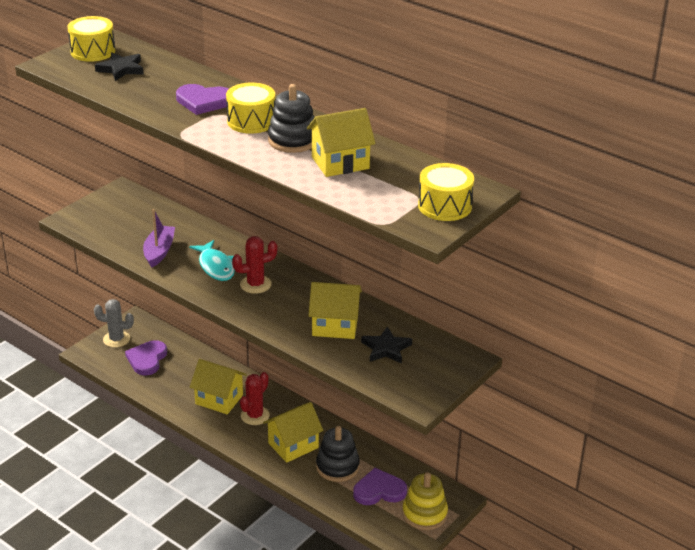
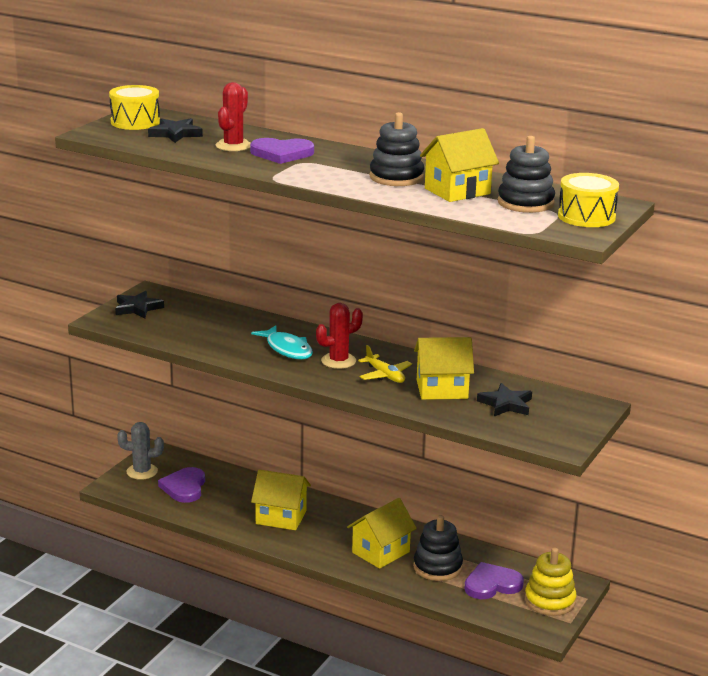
camera: 10 degrees left, 10 degrees down
purple boat [143,209,175,268] -> none
yellow drum [226,82,275,134] -> none
red cactus [240,372,270,425] -> red cactus moved to [216,82,250,151]
none -> black star [115,291,164,318]
none -> yellow plane [358,345,412,383]
none -> black stacking toy [498,136,555,213]

